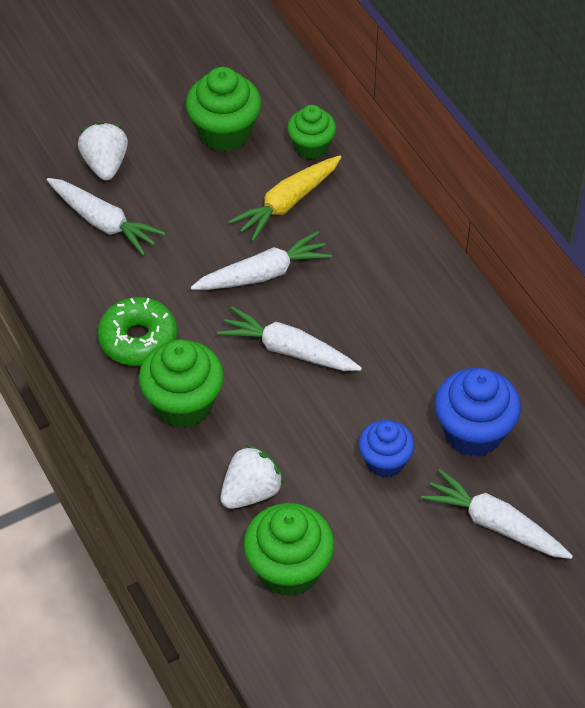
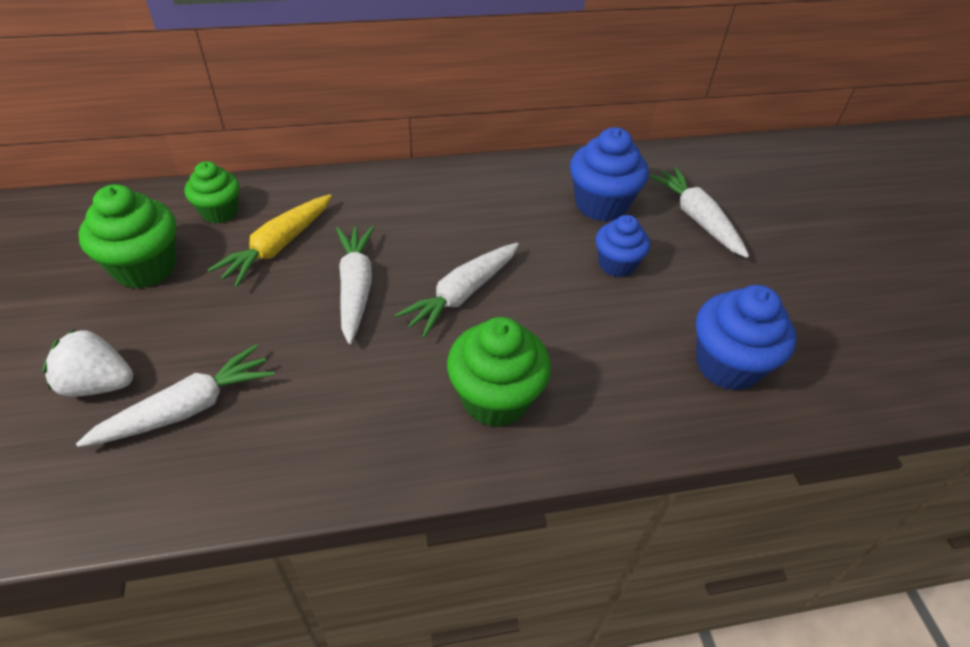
camera: 75 degrees left, 5 degrees down
green donut [98,297,177,366] -> none
white strawberry [220,445,284,509] -> none
yellow carrot [229,155,341,241] -> yellow carrot turned 60 degrees clockwise [208,194,332,287]
green cupcake [243,503,334,596] -> blue cupcake [696,285,796,391]
white carrot [421,469,573,559] -> white carrot turned 105 degrees clockwise [649,167,749,258]

